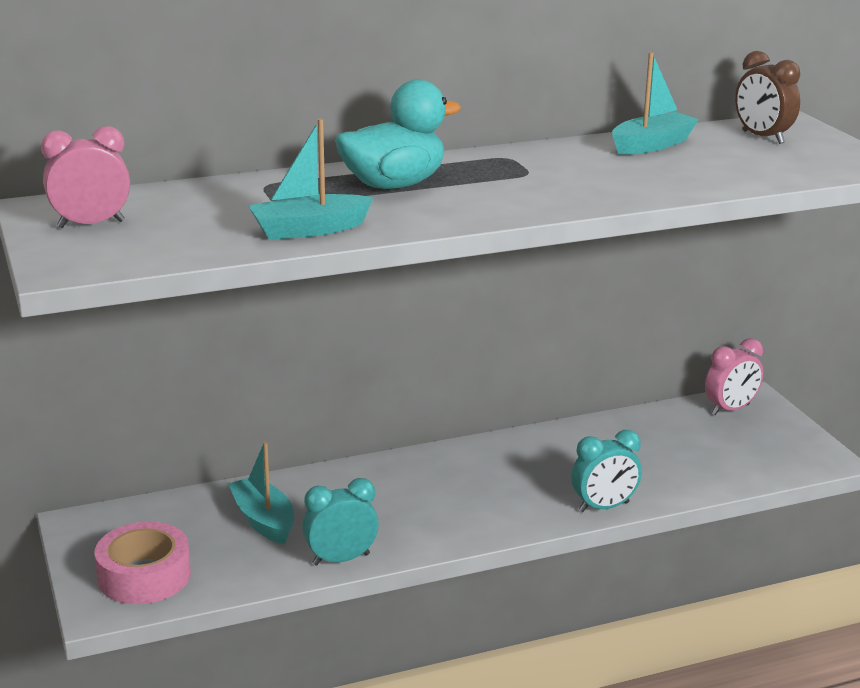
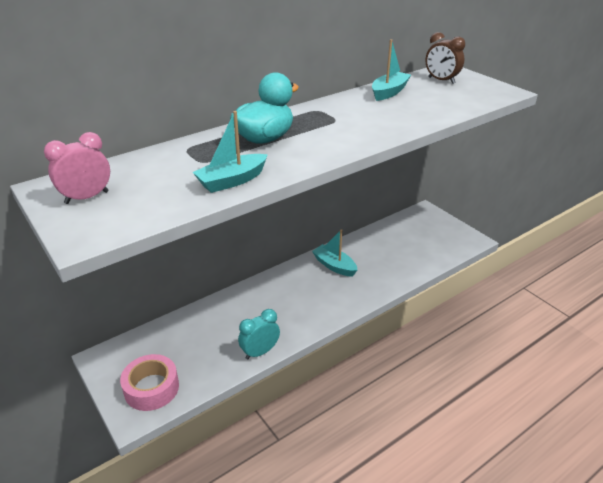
camera: 15 degrees left, 10 degrees up
turquoise boat [228,442,294,545] -> turquoise boat moved to [312,229,357,277]
turquoise clock [571,430,642,512] -> none
pink clock [705,338,763,415] -> none

